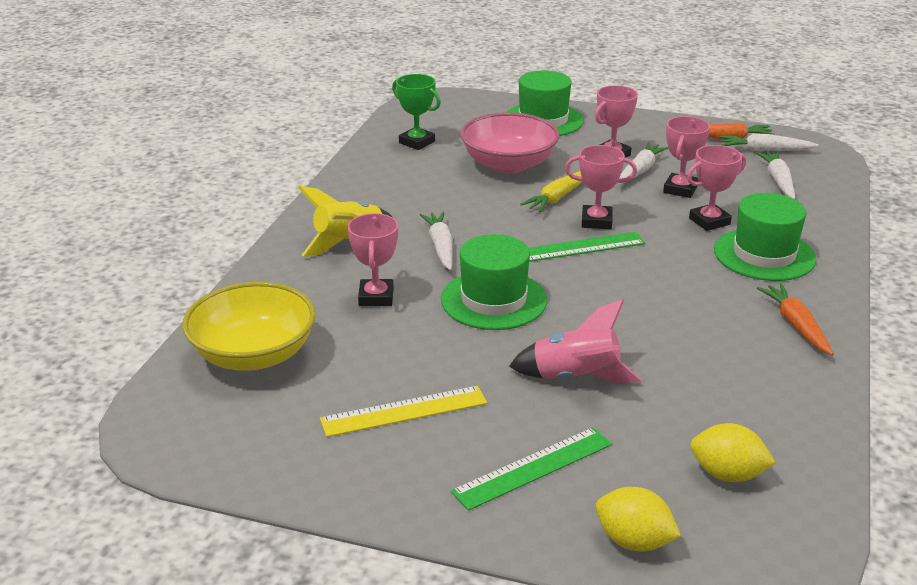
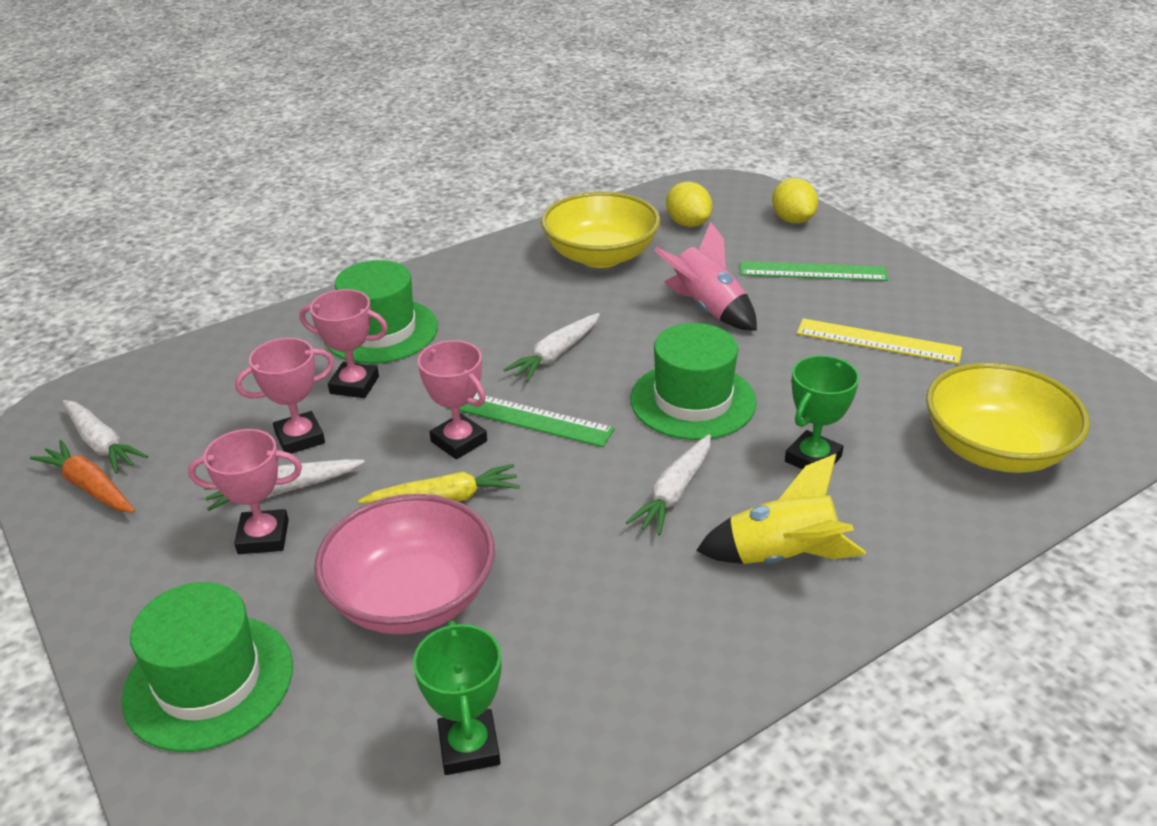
camera: 140 degrees left, 5 degrees up
pink trophy [347,213,398,306] -> green trophy [785,355,859,470]
white carrot [756,152,795,199] -> white carrot moved to [503,313,600,382]
orange carrot [757,283,834,355] -> none
none -> yellow bowl [541,192,660,268]

